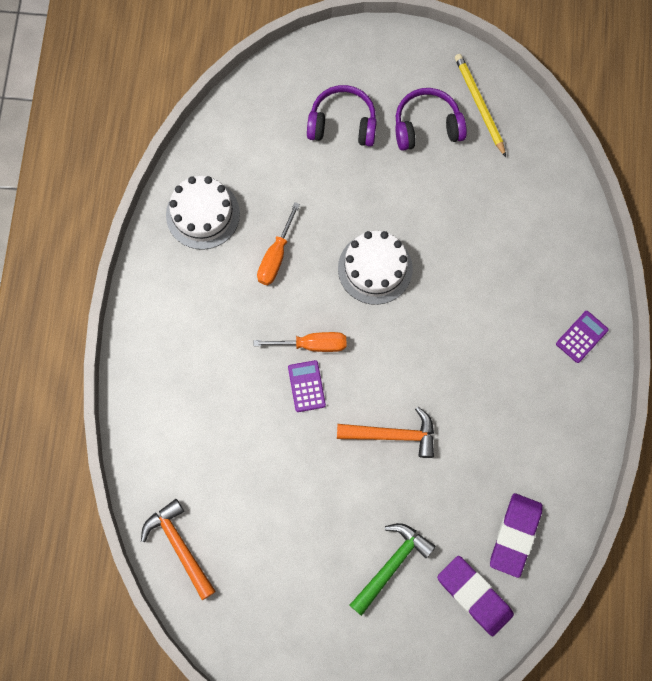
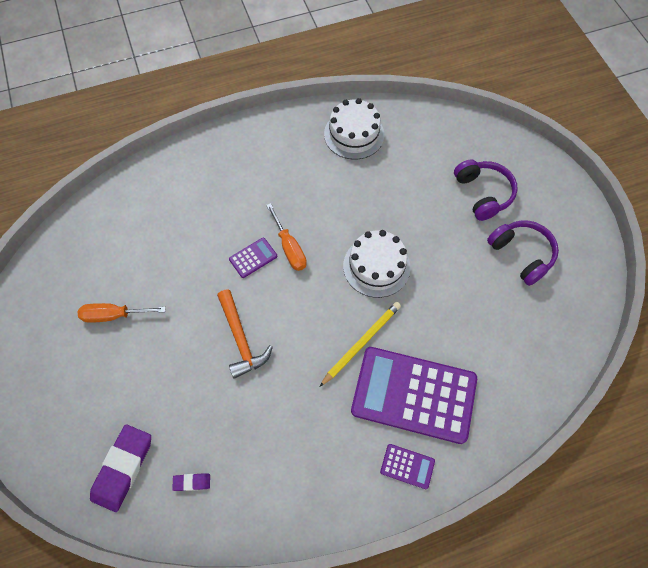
camera: 65 degrees right, 10 degrees down
orange hammer [141,499,216,600] -> none
orange screwdriver [257,202,300,285] -> orange screwdriver moved to [78,303,166,323]
green hammer [349,523,436,616] -> none
yellow pencil [455,54,506,157] -> yellow pencil moved to [319,302,401,387]
purple eraser [490,493,543,578] -> purple eraser [172,473,210,491], size x0.46
none -> purple calculator [351,347,477,444]

